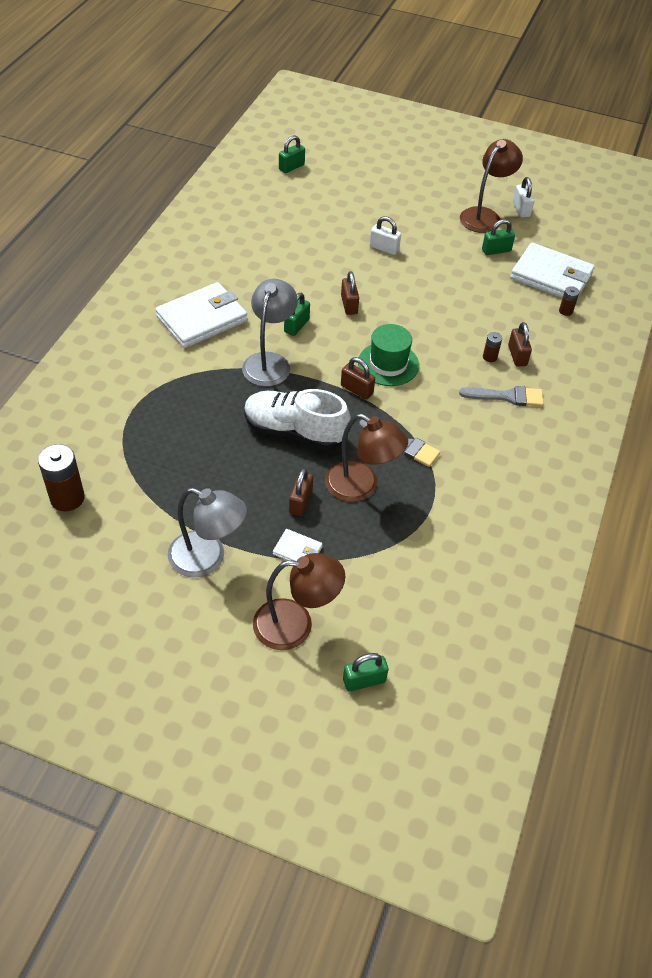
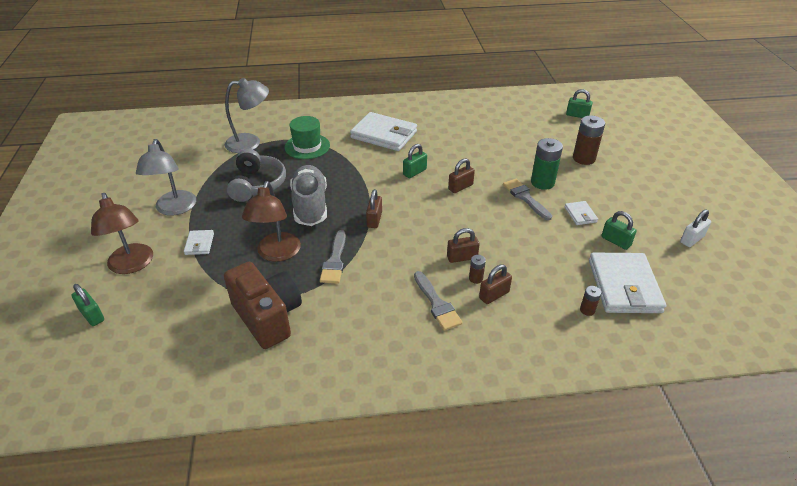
camera: 65 degrees right, 10 degrees down
brown battery [38,444,85,511] -> brown battery moved to [573,115,605,165]
grey lamp [242,279,298,387] -> grey lamp moved to [225,78,269,153]
white shoe [244,389,351,450] -> grey shoe [290,165,327,226]
green padlock [284,293,310,336] -> green padlock turned 45 degrees counterclockwise [403,144,427,178]
brown padlock [289,468,313,516] -> brown padlock moved to [447,228,480,263]
green hat [358,324,419,386] -> green hat moved to [284,116,330,159]
white padlock [370,216,401,255] -> green battery [531,138,563,190]
brown lamp [460,139,523,233] -> none
none -> brown camera [224,262,302,349]
none -> grey headphones [227,149,286,202]
none -> grey brush [503,179,552,221]
none -> white wallet [564,201,598,225]

